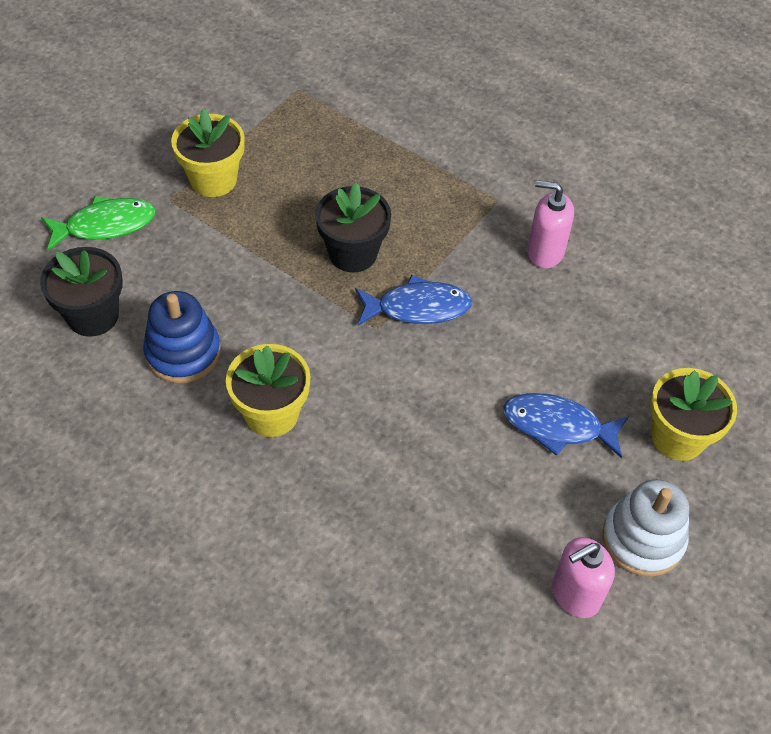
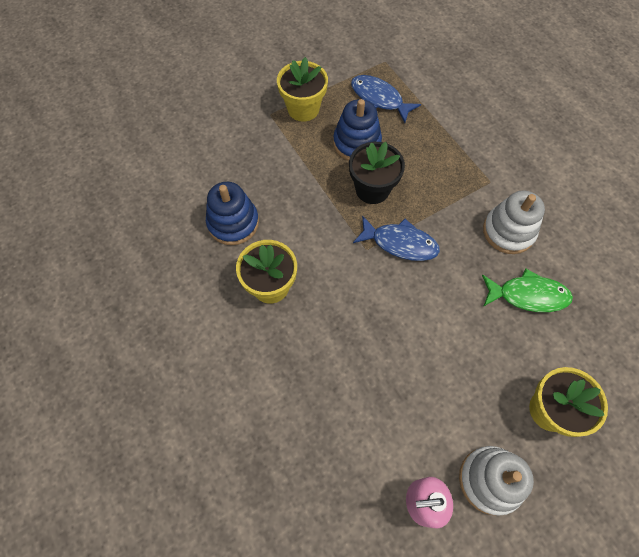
camera: 25 degrees right, 10 degrees up
black flower pot [40,247,123,337] -> none
green fish [41,196,156,251] -> green fish moved to [482,269,573,312]
blue fish [503,393,629,458] -> blue fish moved to [351,75,421,123]
pink soap dispenser [527,180,574,268] -> white stacking toy [483,190,545,254]
none -> blue stacking toy [333,99,382,161]

